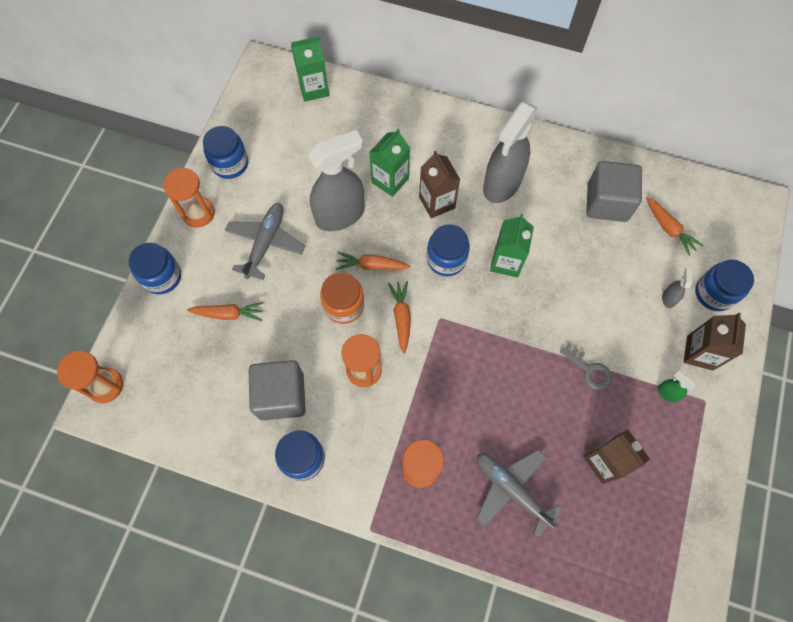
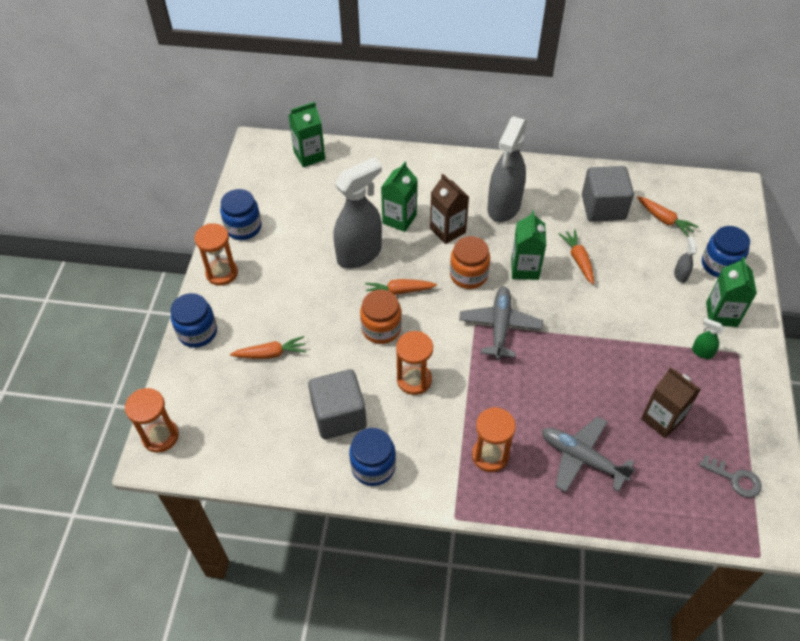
camera: 10 degrees left, 15 degrees down
grey plane [225,203,305,280] -> grey plane moved to [459,287,543,360]
orange carrot [388,281,411,354] -> orange carrot moved to [559,230,594,284]
blue jar [427,224,470,276] -> orange jar [450,236,490,289]
grey key [560,343,612,390] -> grey key moved to [700,455,762,498]
brown carton [684,313,746,370] -> green carton [706,257,757,327]

